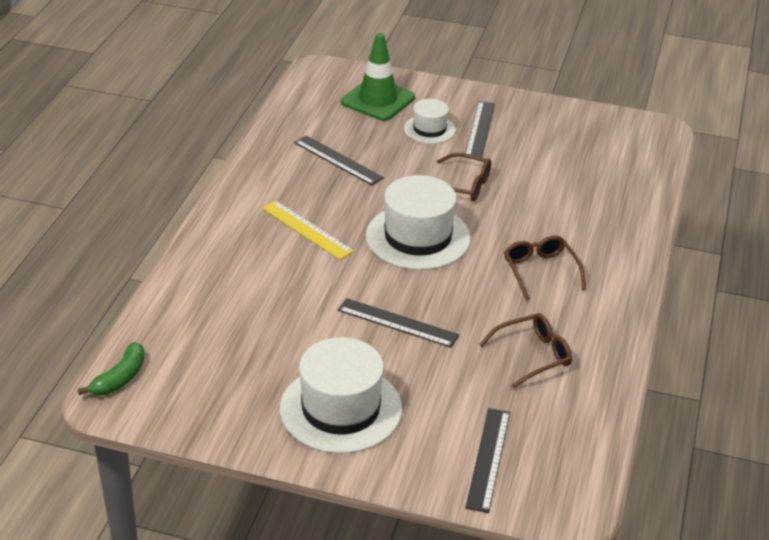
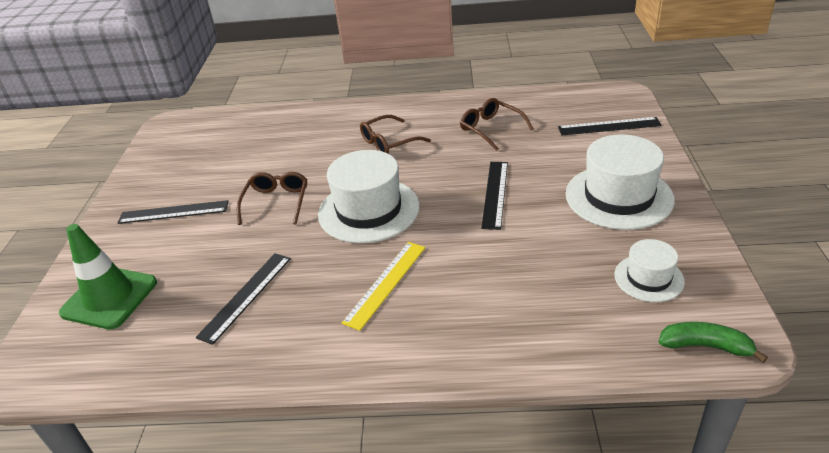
camera: 100 degrees left, 0 degrees up
white hat [404,99,456,144] -> white hat moved to [614,239,685,302]

